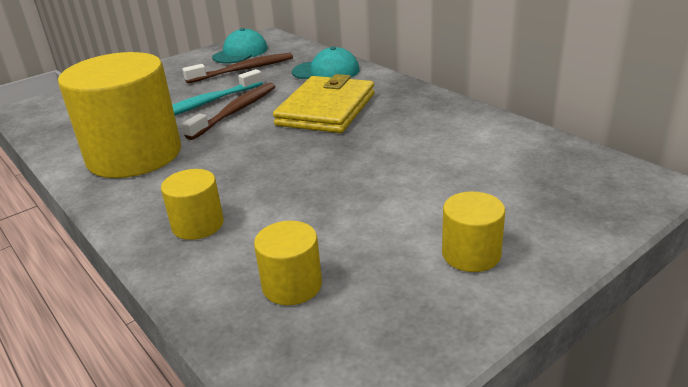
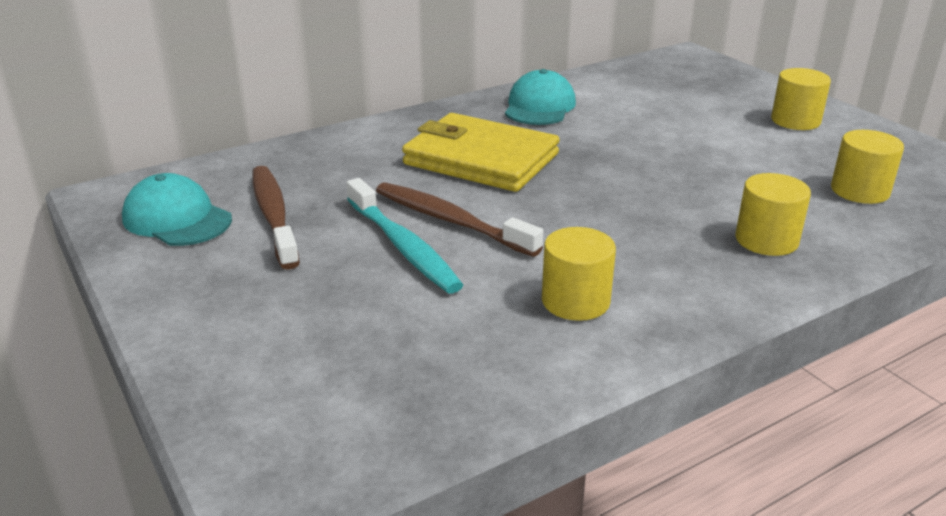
camera: 85 degrees left, 0 degrees up
yellow cylinder [58,52,181,178] -> yellow cylinder [542,227,616,321], size x0.46
turquoise cap [292,47,360,79] -> turquoise cap moved to [505,69,576,125]

